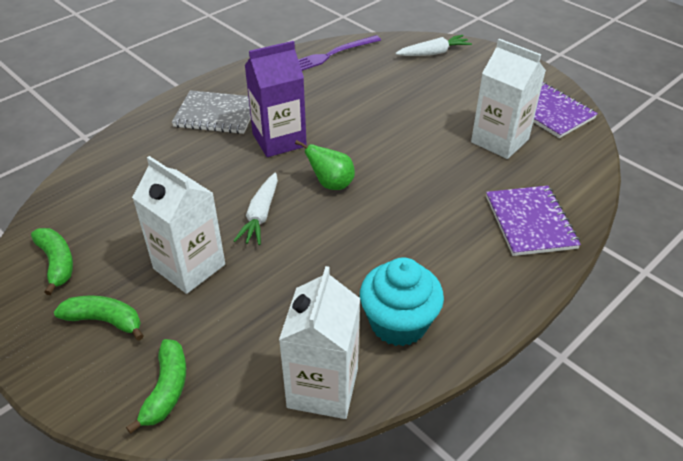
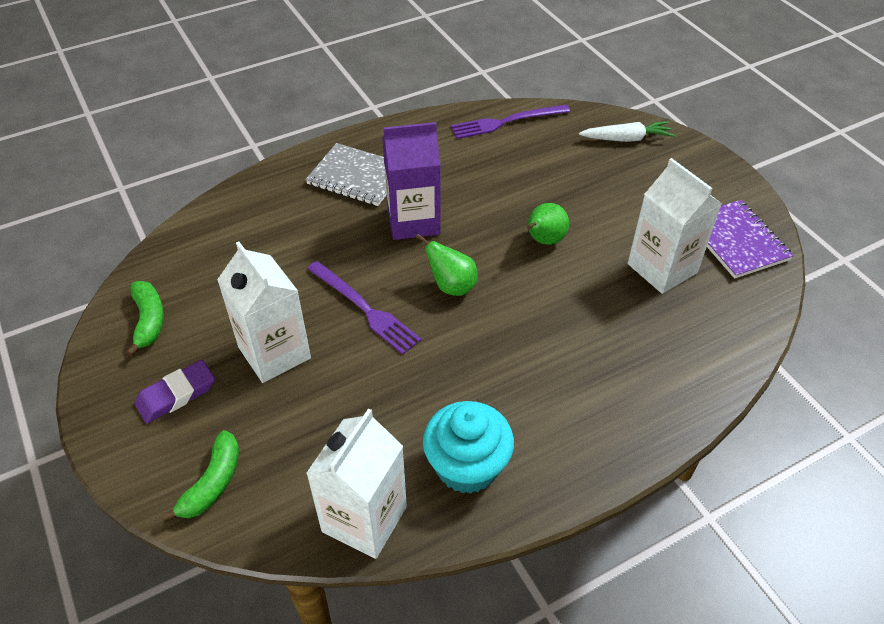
camera: 15 degrees right, 5 degrees up
green banana [54,295,144,341] -> purple eraser [135,360,215,423]
white carrot [233,173,278,245] -> purple fork [307,261,421,355]
purple notebook [486,186,581,256] -> none
none -> green pear [527,203,569,245]

